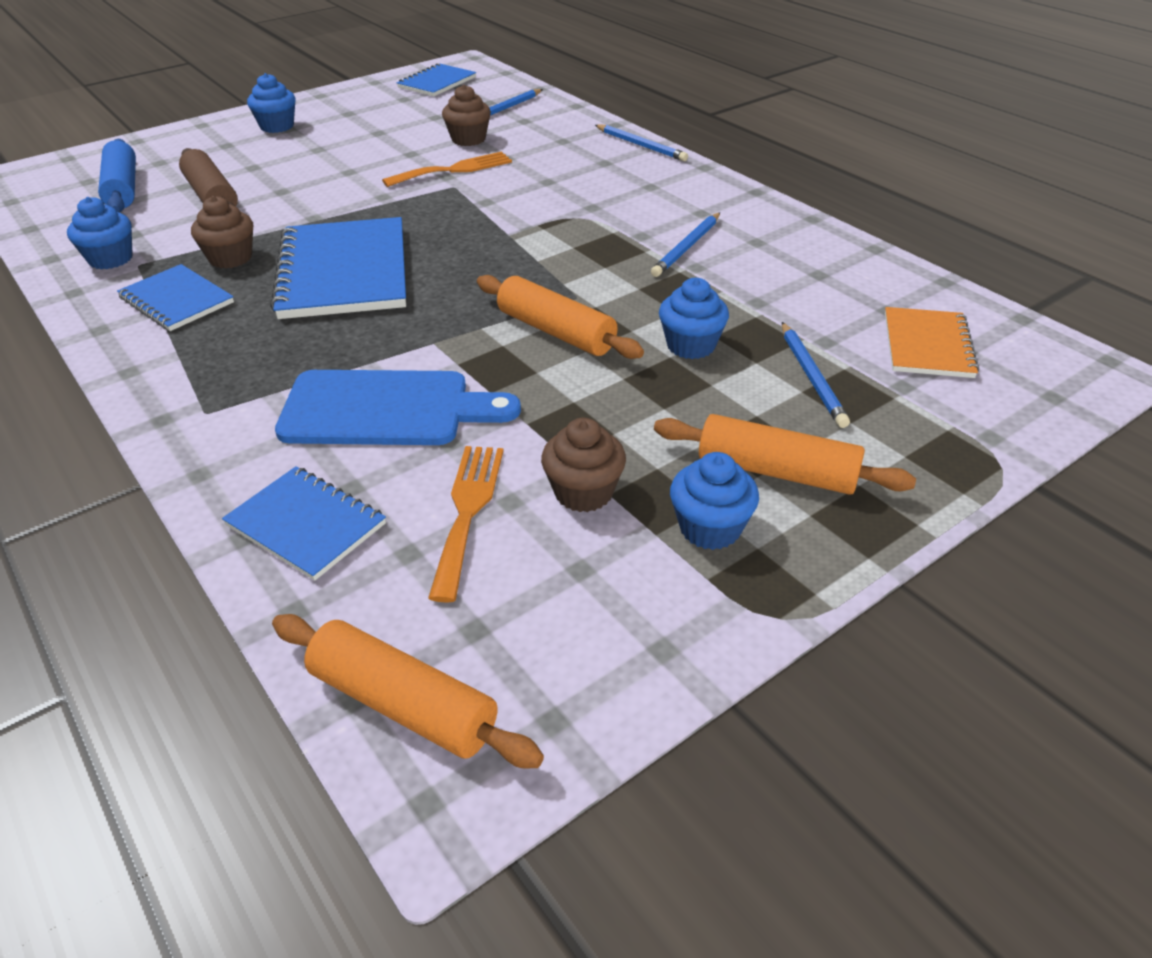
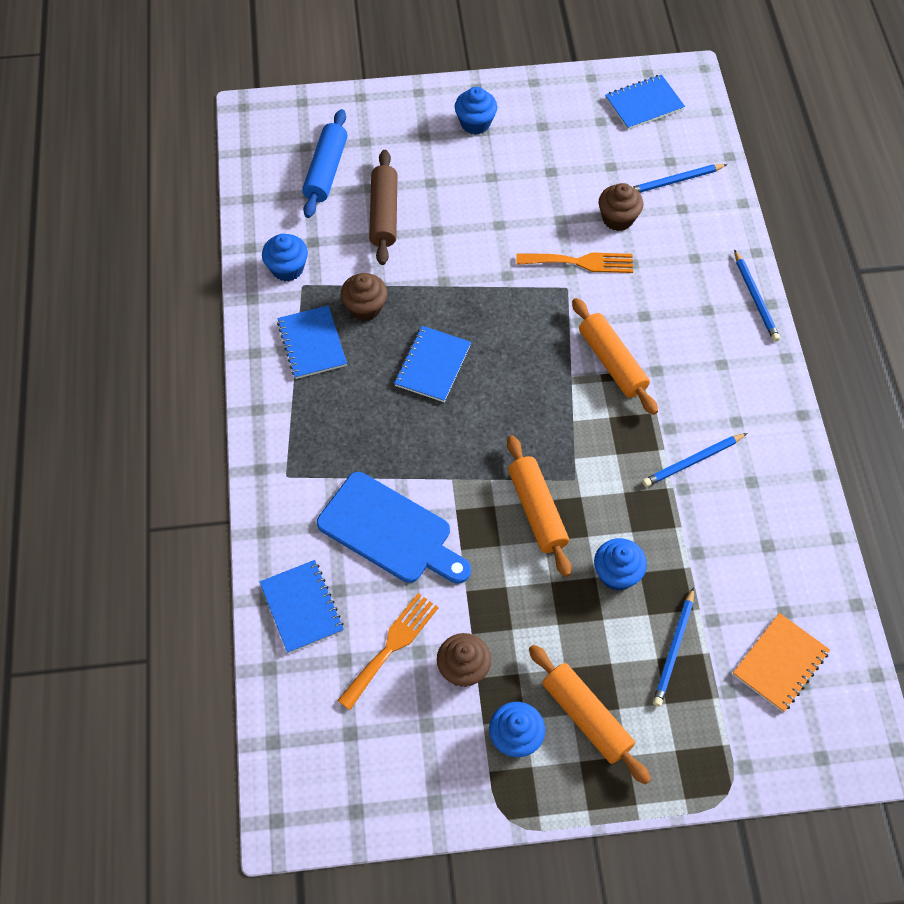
camera: 30 degrees right, 20 degrees up
blue notebook [270,217,406,319] -> blue notebook [394,326,471,402], size x0.57
orange rolling pin [272,614,544,769] -> orange rolling pin moved to [572,298,658,415]

